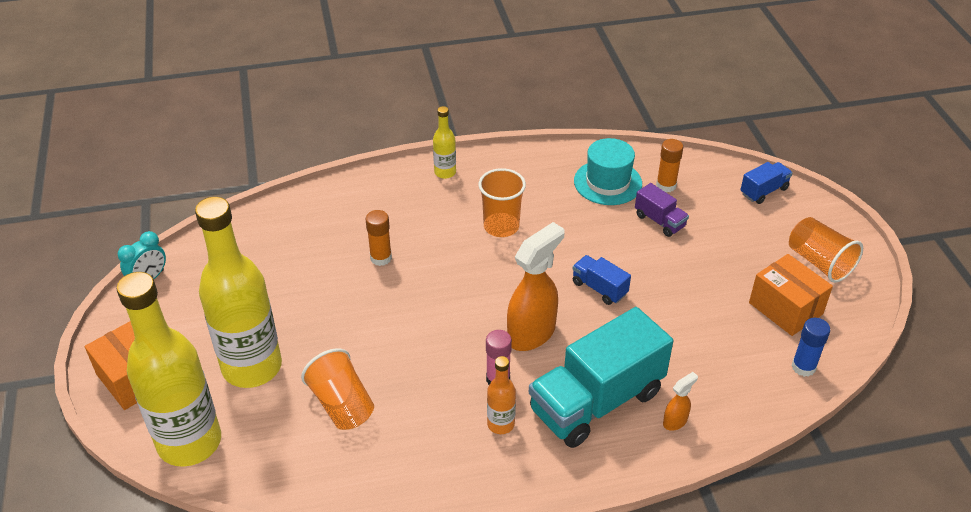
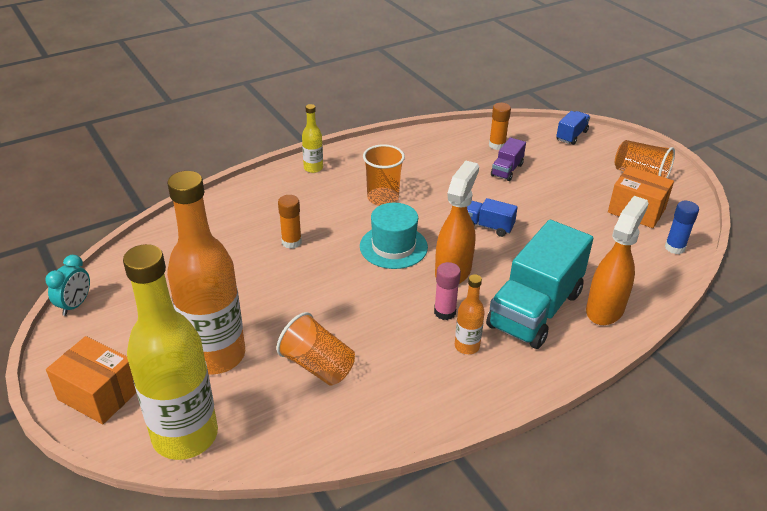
camera: 20 degrees left, 5 degrees down
yellow bottle [195,197,282,388] -> orange bottle [167,171,245,375]
turquoise hat [574,138,642,205] -> turquoise hat moved to [360,203,428,269]
purple truck [635,183,689,237] -> purple truck turned 90 degrees clockwise [491,137,526,181]
orange spray bottle [663,372,698,431] -> orange spray bottle [586,196,648,325], size x2.15

